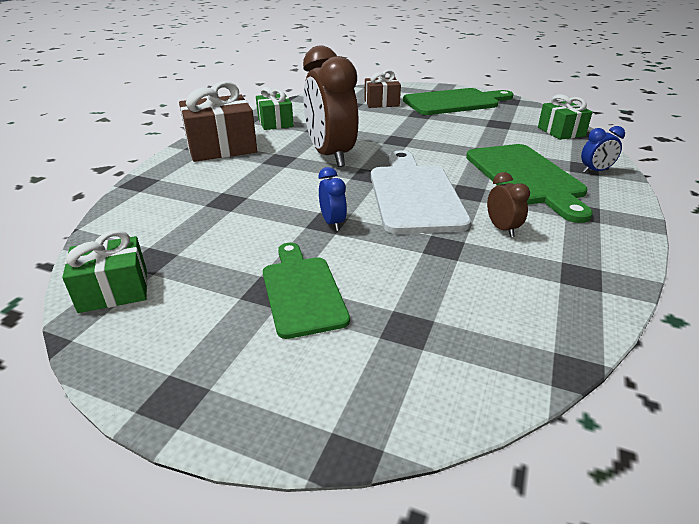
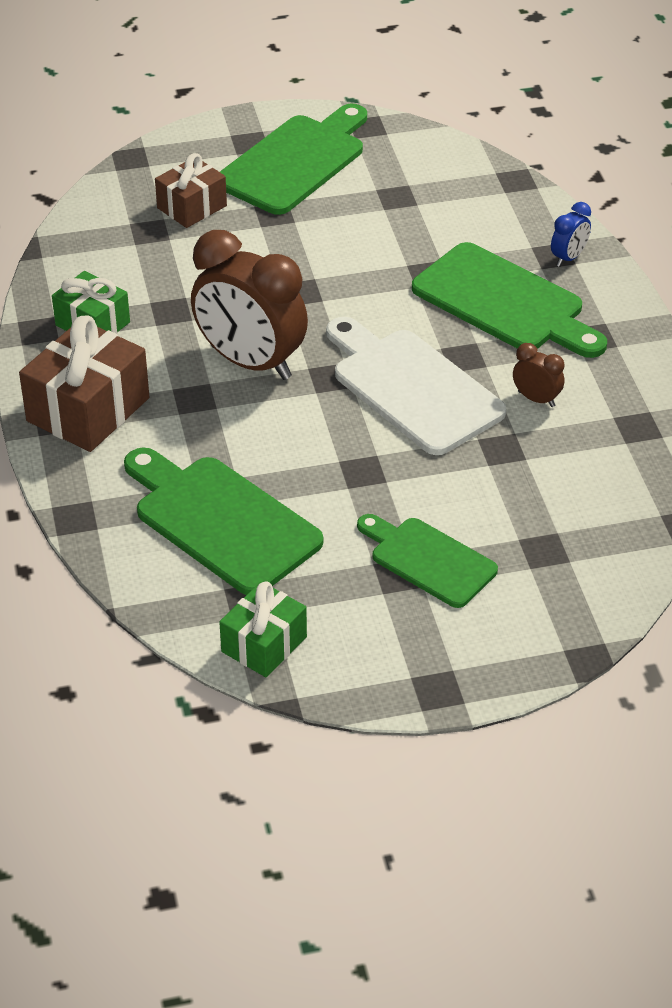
camera: 35 degrees left, 10 degrees up
blue clock [319,167,347,231] -> none
green gift [538,94,593,140] -> none
none -> green cutting board [124,448,323,595]

